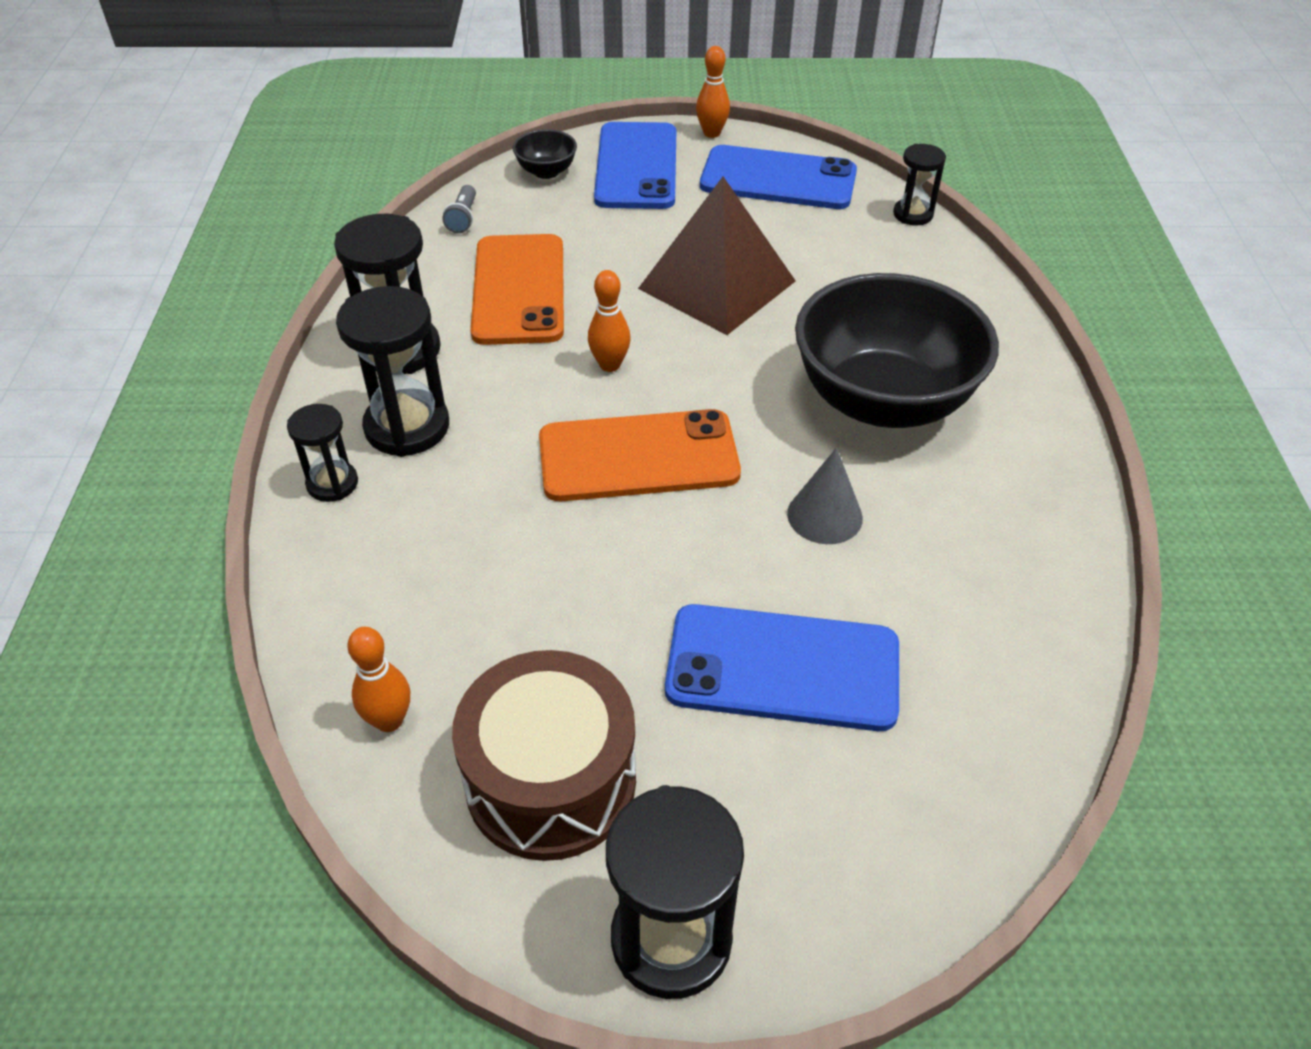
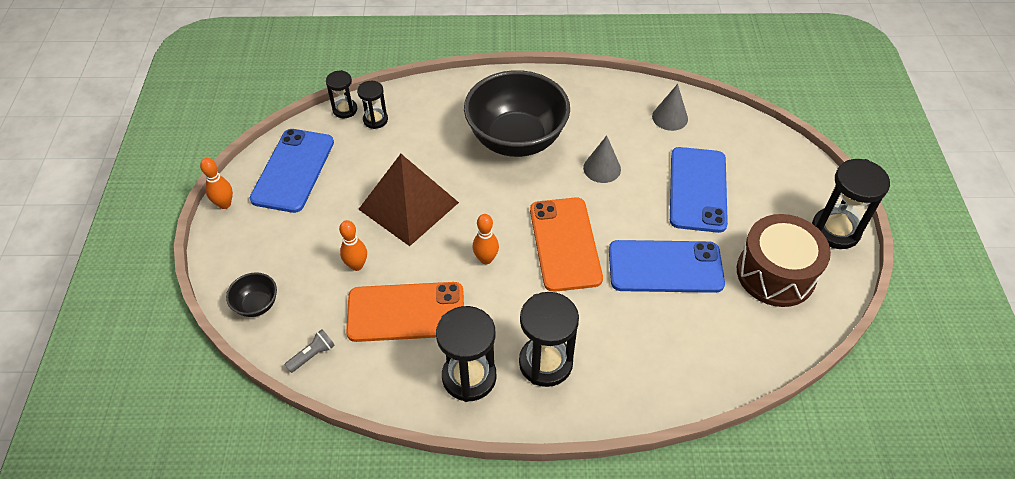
camera: 90 degrees left, 5 degrees up
black hourglass [287,404,358,502] -> black hourglass moved to [357,81,388,129]
orange bowling pin [347,627,410,732] -> orange bowling pin moved to [339,220,367,271]
grey flashlight [443,185,476,233] -> grey flashlight turned 45 degrees counterclockwise [285,329,335,373]
blue phone [594,122,676,209] -> blue phone moved to [609,240,725,293]
none -> grey cone [652,84,688,131]

